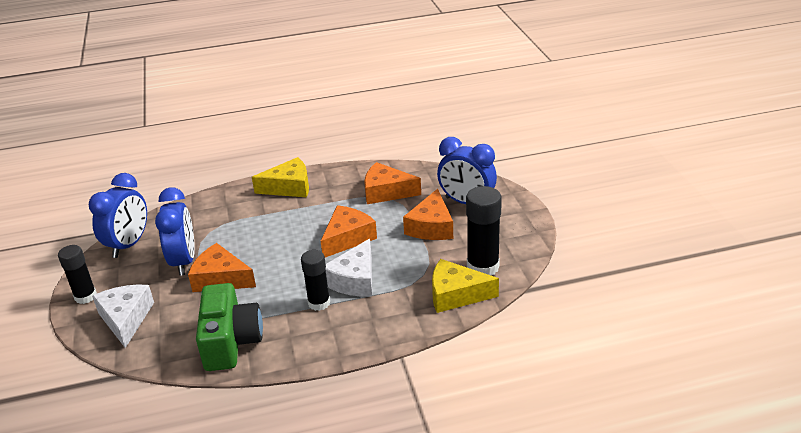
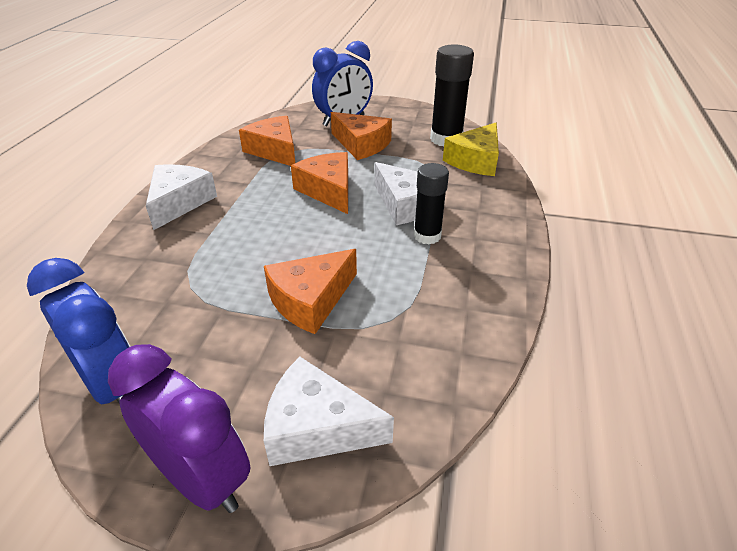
camera: 65 degrees left, 5 degrees up
black glue stick [58,245,97,304] -> purple clock [108,344,251,513]
blue clock [155,187,195,276] -> none
green camera [196,283,263,371] -> none
yellow cheese [252,157,309,197] -> white cheese [146,164,217,230]
orange cheese [364,162,421,204] -> orange cheese turned 105 degrees clockwise [239,116,295,166]

